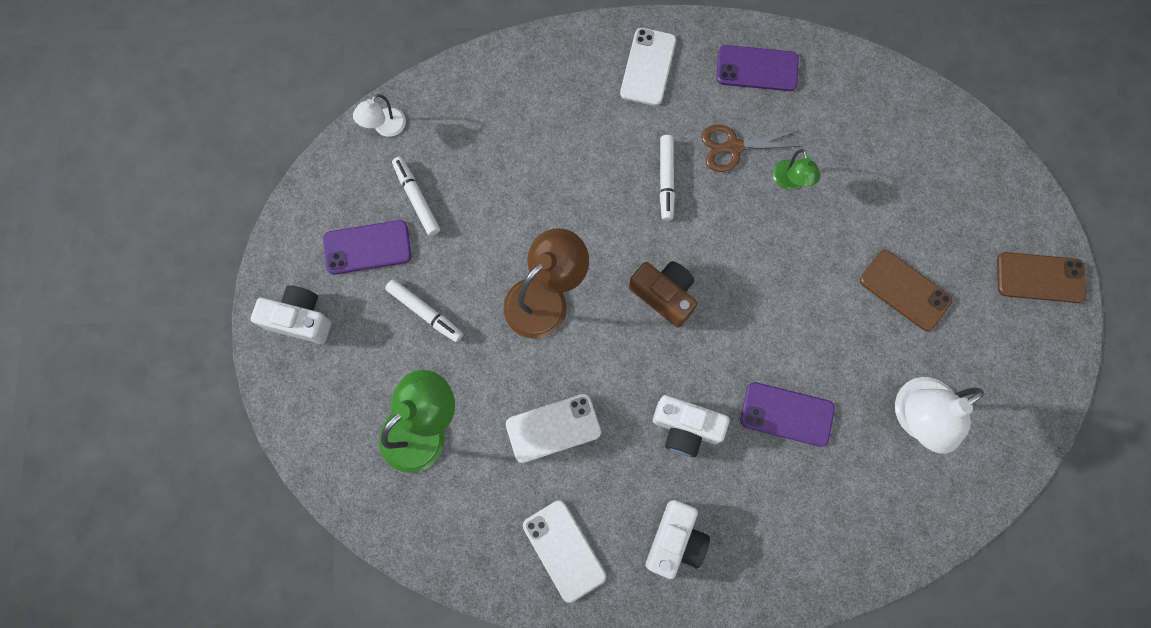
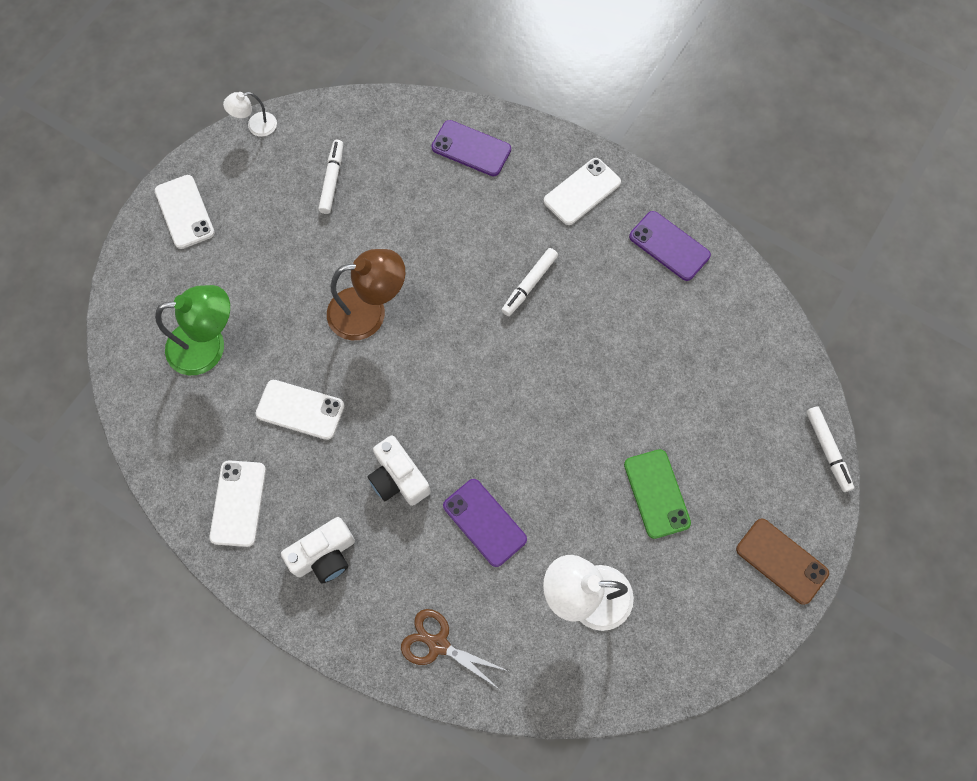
camera: 35 degrees right, 5 degrees down
white camera [251,285,331,344] -> white phone [155,175,215,249]
purple phone [323,220,411,275] -> purple phone moved to [432,120,511,176]
white lamp [353,94,406,137] -> white lamp moved to [223,92,277,137]
white marker [385,279,463,342] -> white marker moved to [806,406,854,492]
brown camera [629,261,698,328] -> none
brown scissors [701,125,803,172] -> brown scissors moved to [401,609,508,689]
green lamp [773,149,820,190] -> none
brown phone [860,250,952,331] -> green phone [624,449,691,539]

